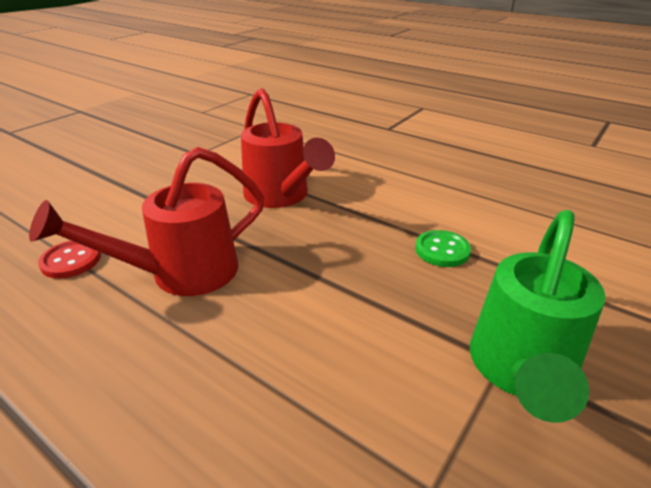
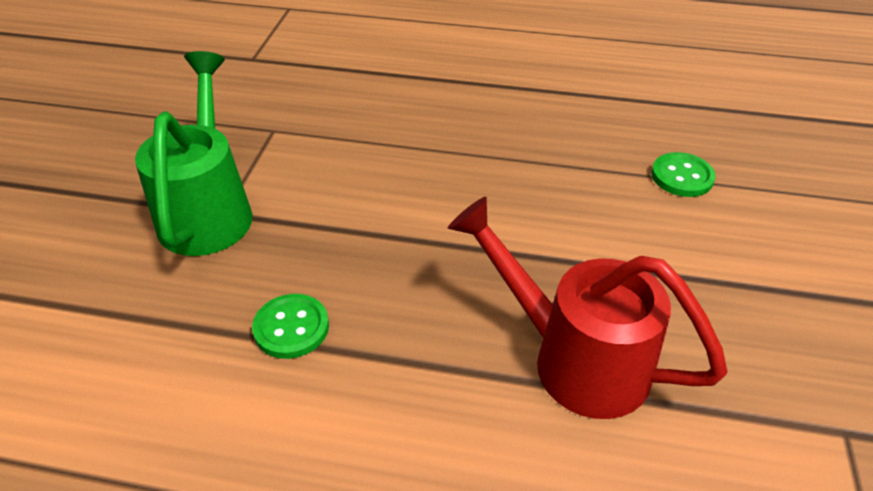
camera: 155 degrees right, 10 degrees up
red watering can [29,147,264,296] -> none
red button [38,241,101,279] -> green button [651,152,716,197]

